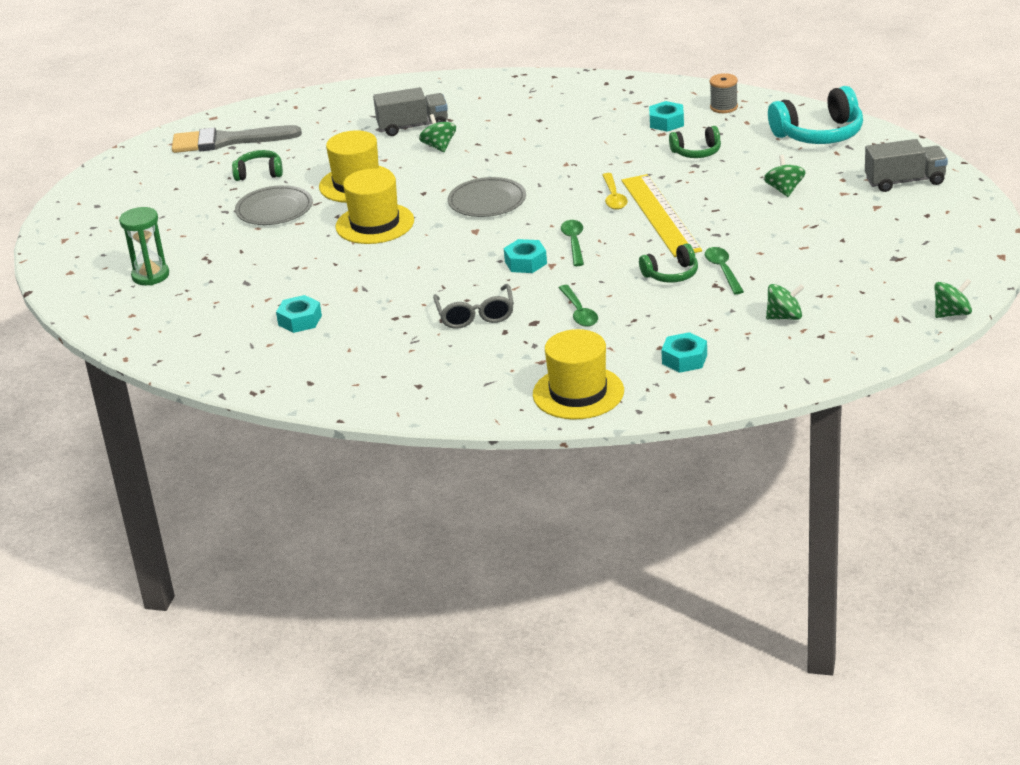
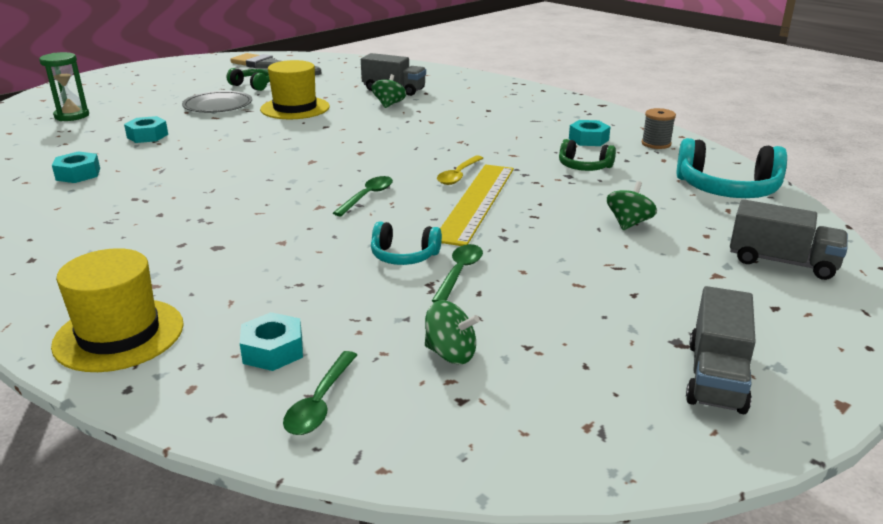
camera: 30 degrees right, 5 degrees down
yellow hat [335,168,414,244] -> none
grey glasses [433,284,514,329] -> none
grey plate [448,177,526,217] -> none
turquoise nut [504,239,547,273] -> turquoise nut moved to [124,116,168,143]
green spoon [559,285,598,327] -> green spoon moved to [283,351,357,435]
green headphones [639,243,698,283] -> turquoise headphones [371,221,442,265]
green spinning top [934,278,972,318] -> none
none -> grey truck [686,286,756,414]

